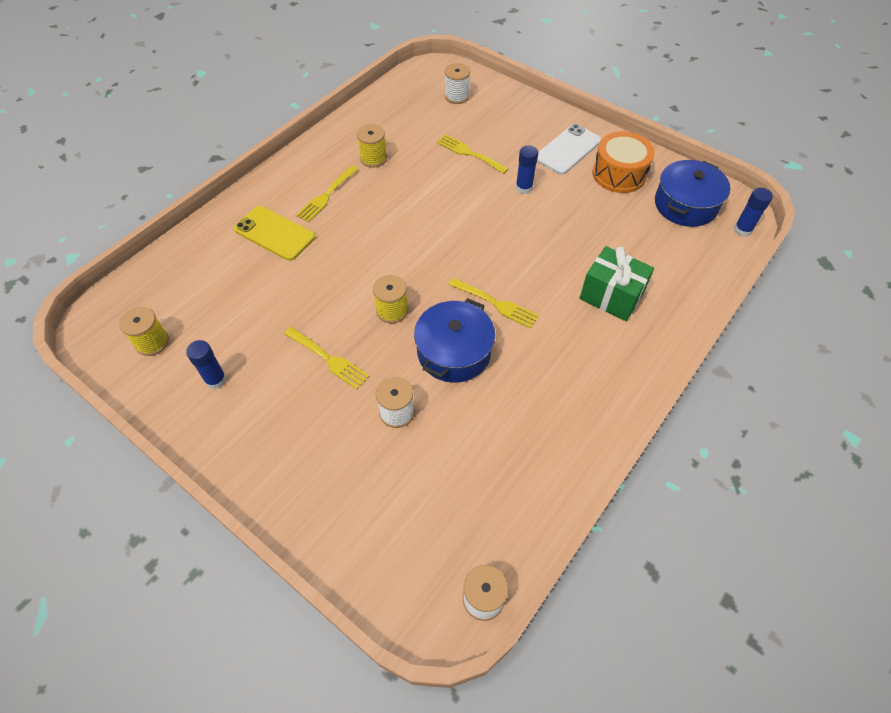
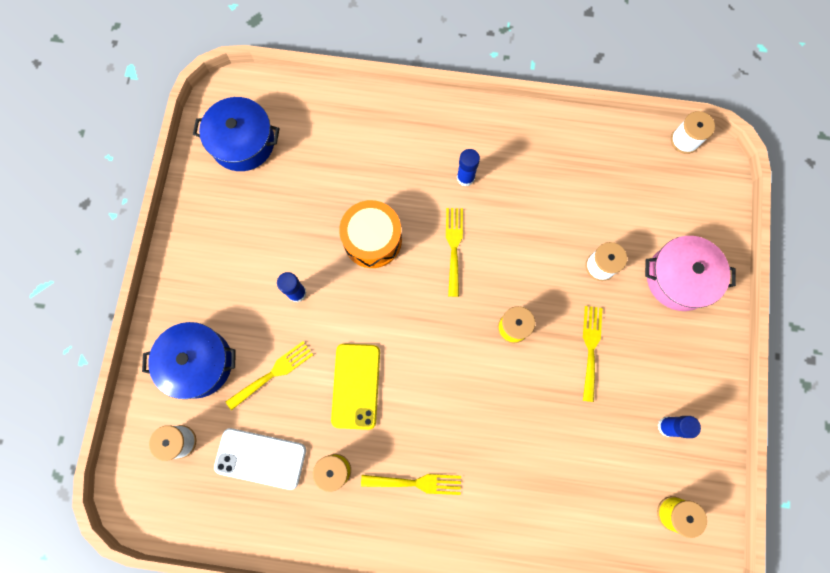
camera: 120 degrees left, 20 degrees up
yellow phone [234,206,315,261] -> yellow phone moved to [331,344,380,430]
blue pot [414,298,495,383] -> blue pot moved to [142,322,236,399]
yellow fork [437,134,509,174] -> yellow fork turned 135 degrees counterclockwise [226,341,313,410]
white phone [537,124,601,175] -> white phone moved to [214,428,306,490]
green gift [580,246,654,321] -> none
orange drum [592,131,655,193] -> orange drum moved to [339,200,402,268]
blue glue stick [734,188,773,237] -> blue glue stick moved to [457,149,480,186]
none -> pink pot [645,236,736,311]

